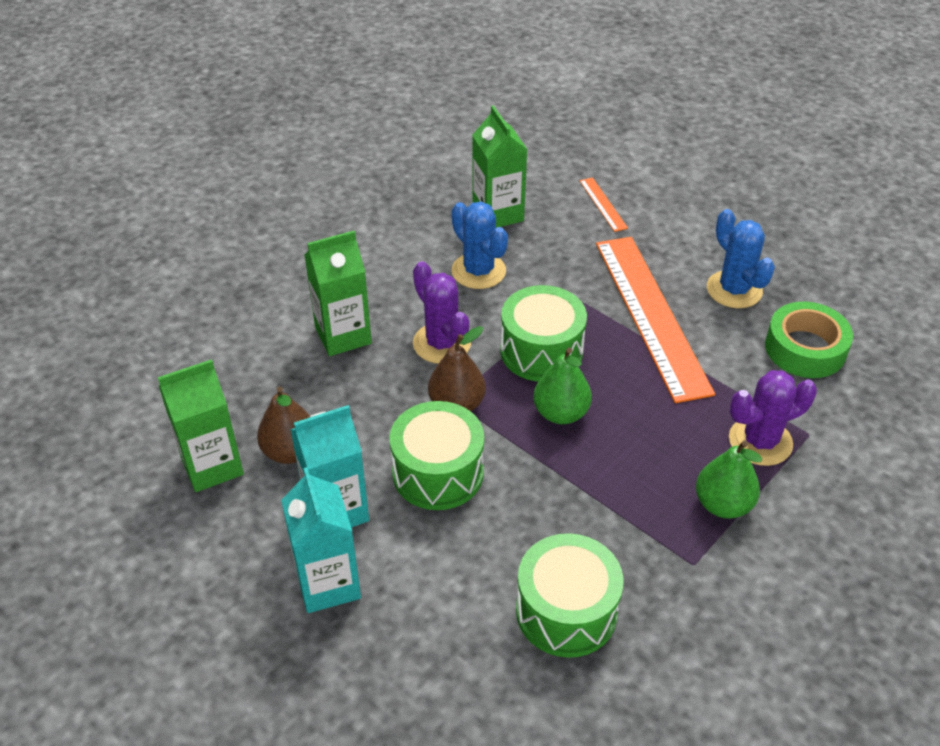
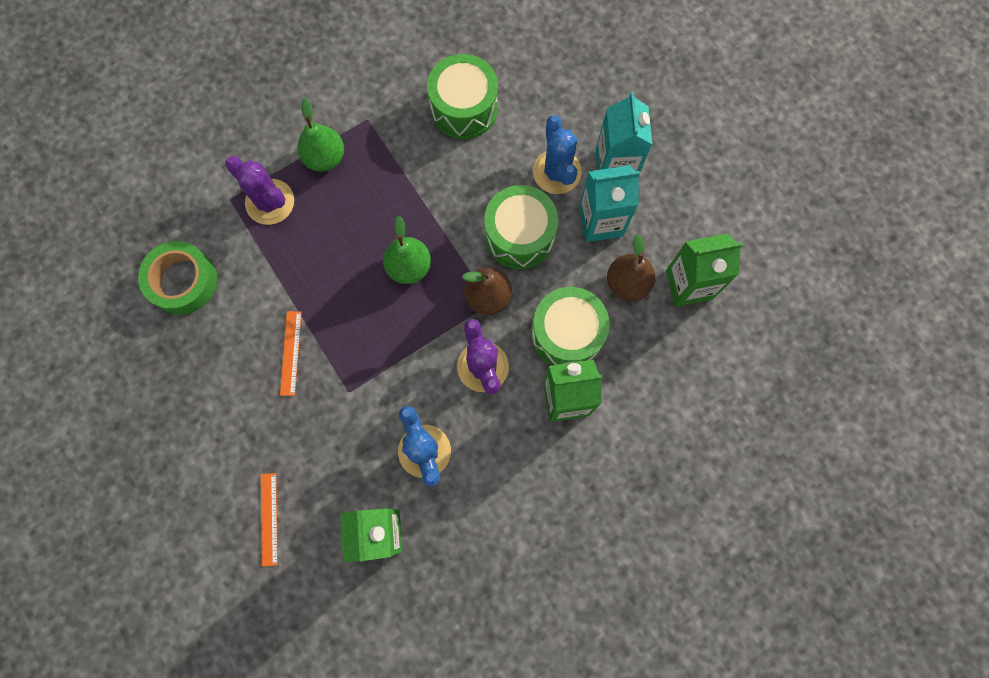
camera: 165 degrees left, 30 degrees up
green drum [500,285,587,382] -> green drum moved to [531,287,610,366]
orange ruler [596,237,715,403] -> orange ruler [280,311,302,396], size x0.41
blue cactus [707,209,775,308] -> blue cactus moved to [533,115,582,194]
purple cactus [729,370,817,466] -> purple cactus turned 45 degrees clockwise [225,156,294,225]

